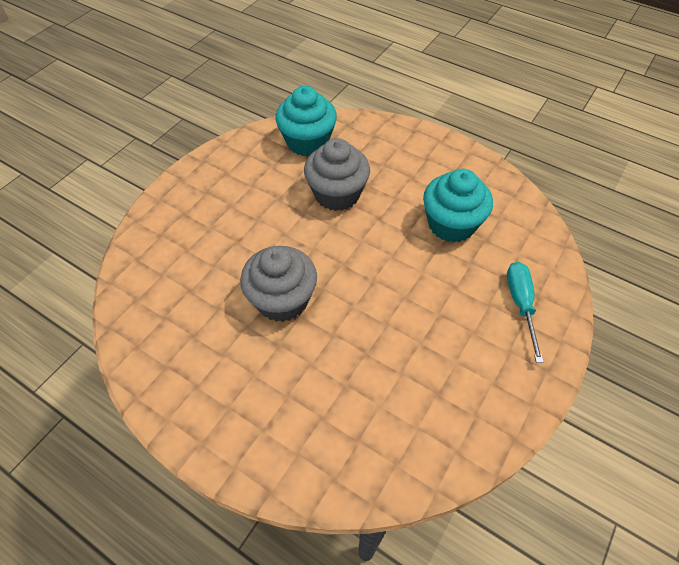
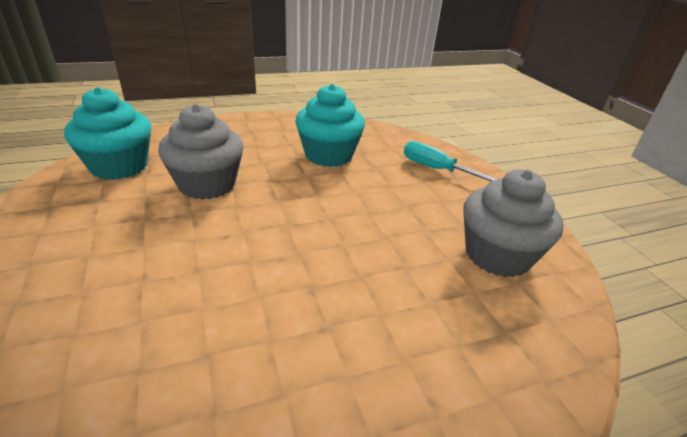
camera: 55 degrees left, 20 degrees down
grey cupcake [240,246,317,322] -> grey cupcake moved to [463,169,564,277]

